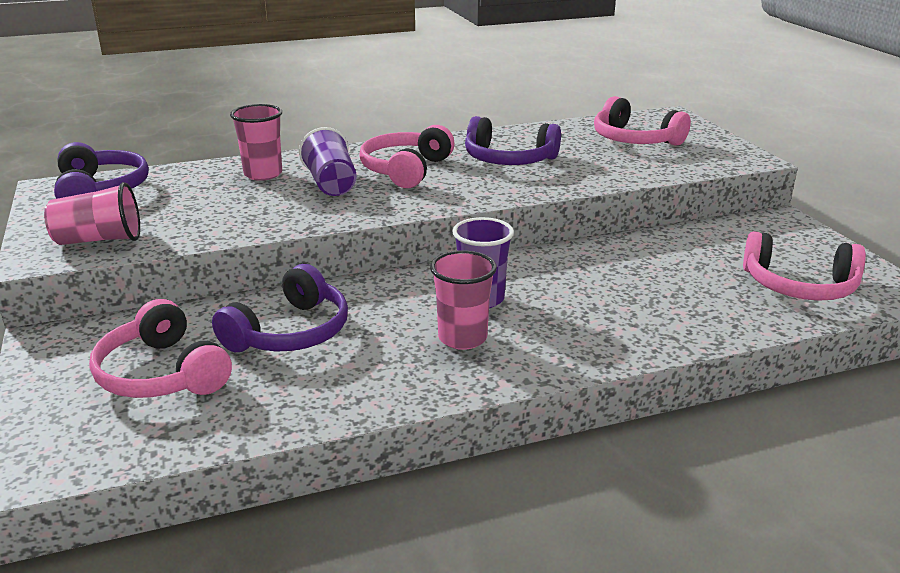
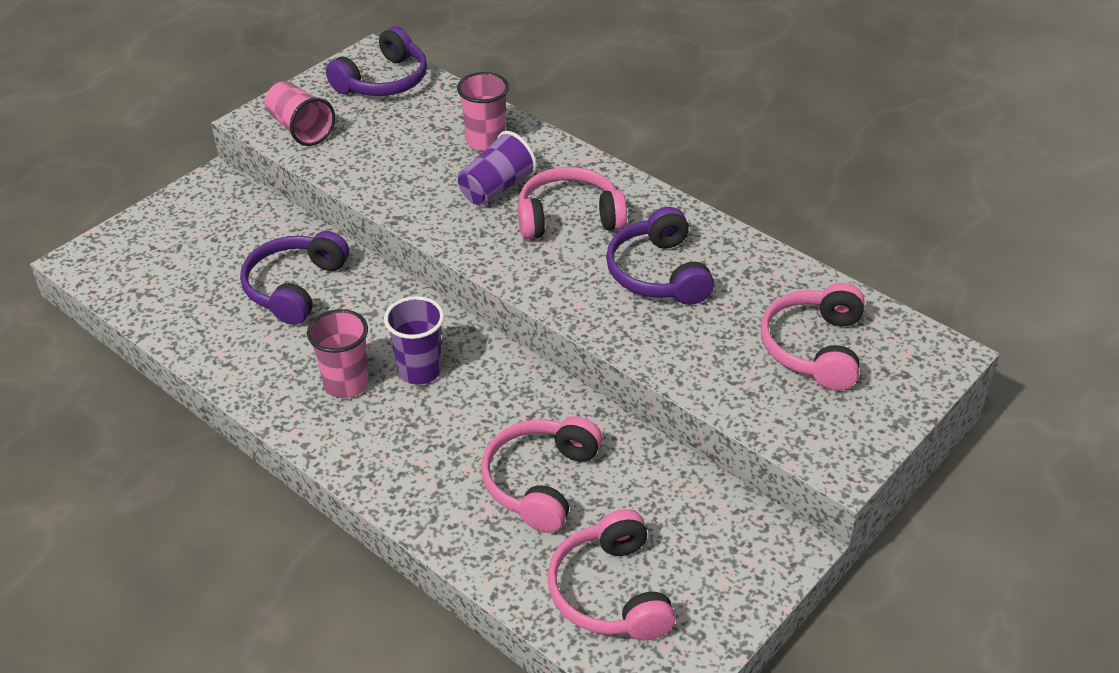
camera: 60 degrees right, 15 degrees up
pink headphones [89,299,232,398] -> pink headphones moved to [481,416,602,532]
purple headphones [212,264,348,352] -> purple headphones turned 105 degrees clockwise [240,231,349,325]

